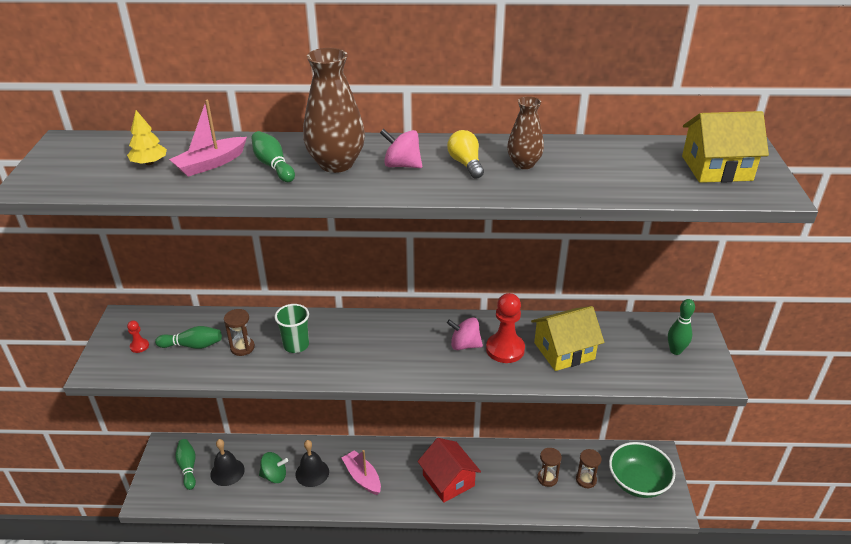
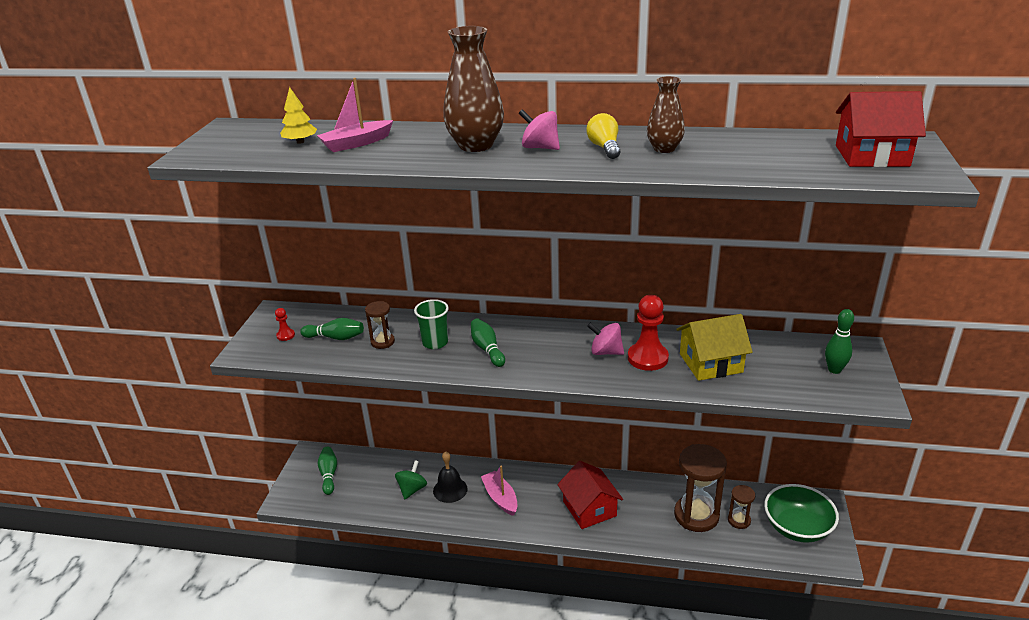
camera: 10 degrees right, 5 degrees down
black bell [210,439,245,486] -> none
green bowling pin [252,131,295,182] -> green bowling pin moved to [471,319,505,367]
green spinning top [259,452,288,483] -> green spinning top turned 75 degrees counterclockwise [395,460,427,499]
brown hourglass [537,448,562,487] -> brown hourglass [674,444,727,532], size x1.99
yellow house [682,111,769,183] -> red house [836,91,926,167]

